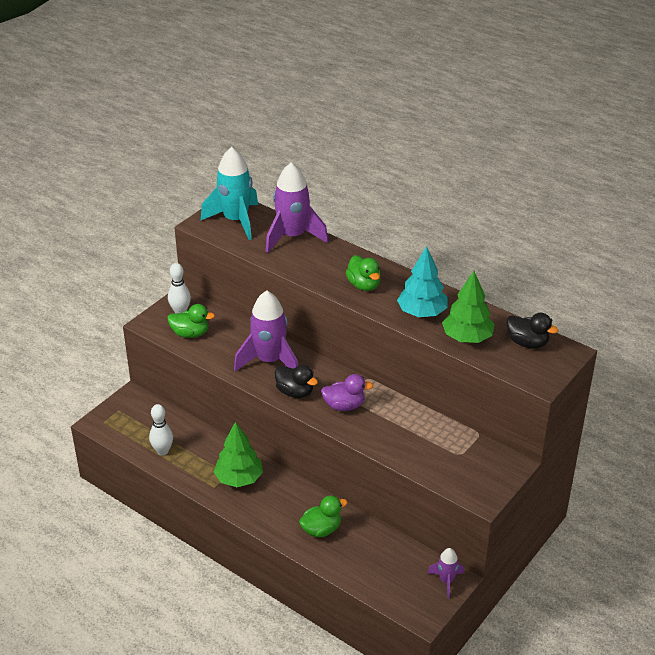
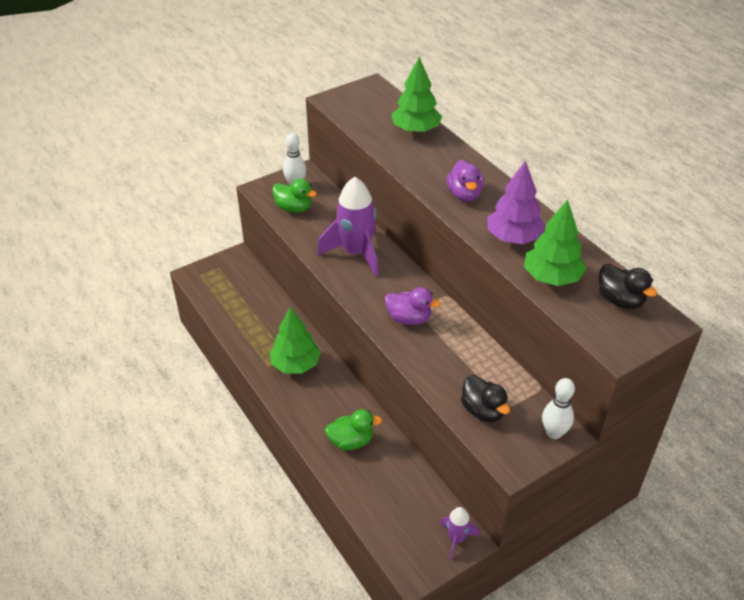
camera: 20 degrees right, 5 degrees up
white bowling pin [149,404,173,455] -> white bowling pin moved to [542,378,575,439]
turquoise rocket [200,147,258,240] -> none
purple rocket [266,162,328,253] -> green tree [392,57,442,134]
black duck [275,365,318,398] -> black duck moved to [461,375,510,422]
green duck [346,255,381,291] -> purple duck [447,160,484,201]
turquoise tree [397,246,448,317] -> purple tree [487,161,546,244]

